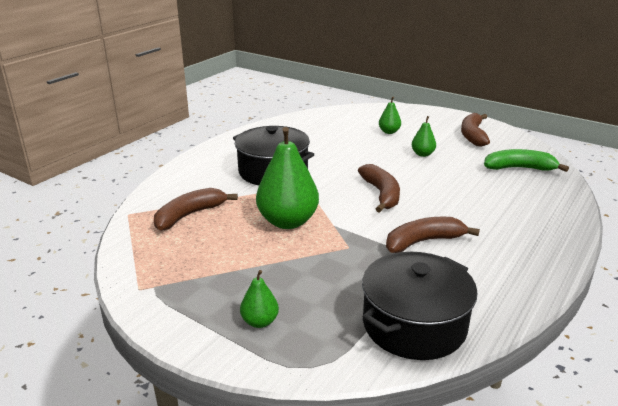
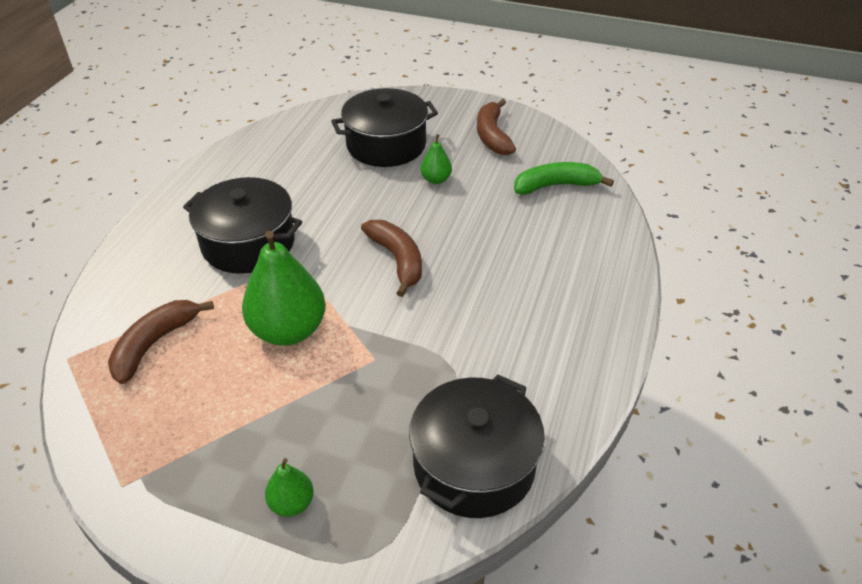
camera: 15 degrees left, 15 degrees up
green pear [379,97,401,134] -> black pot [331,88,438,167]
brown banana [386,217,480,253] -> none

